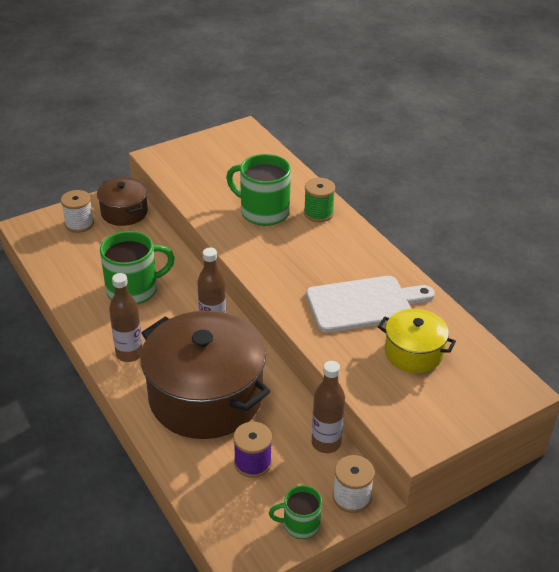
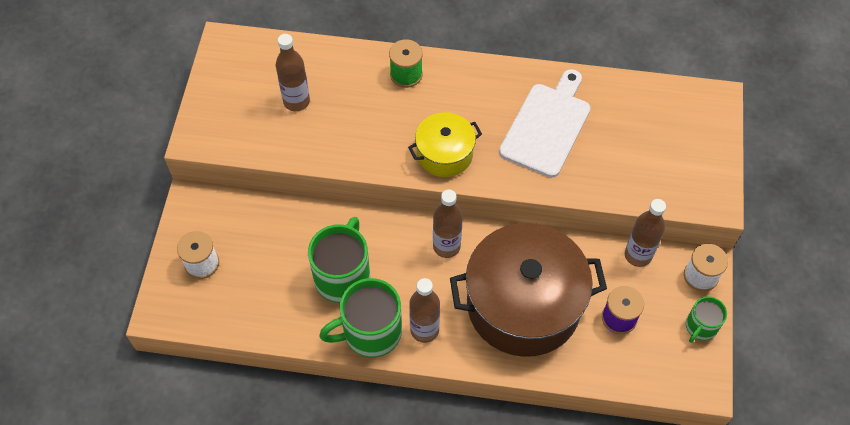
camera: 50 degrees left, 20 degrees up
brown pot [97,177,148,226] -> none
green mug [226,154,291,226] -> green mug moved to [319,278,402,358]
yellow pot [378,309,456,373] -> yellow pot moved to [408,112,482,177]
none -> brown bottle [276,34,310,111]

